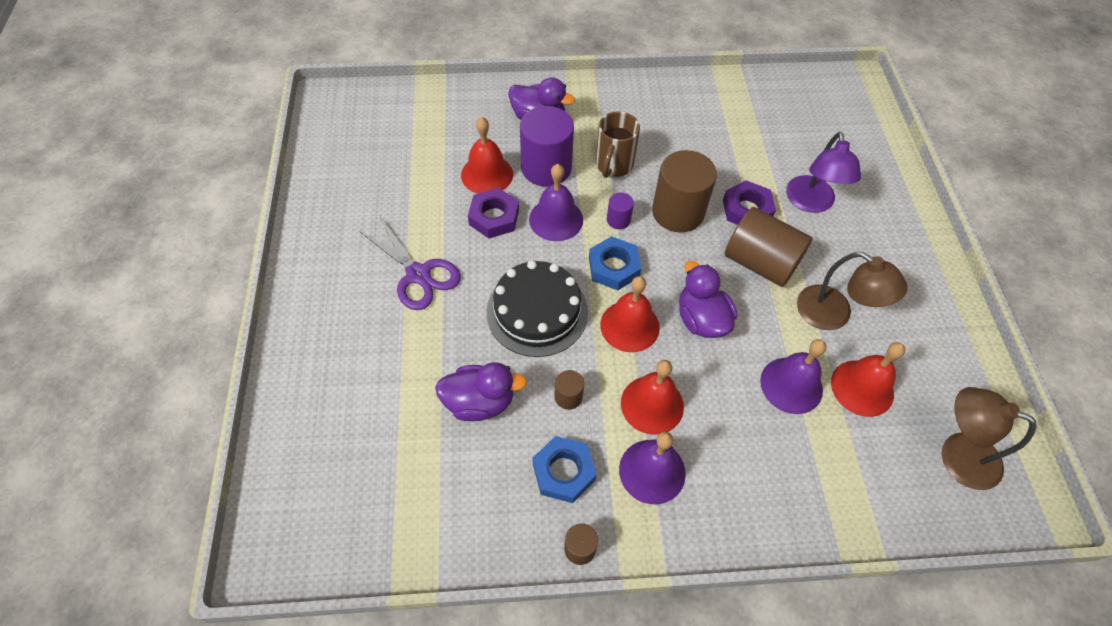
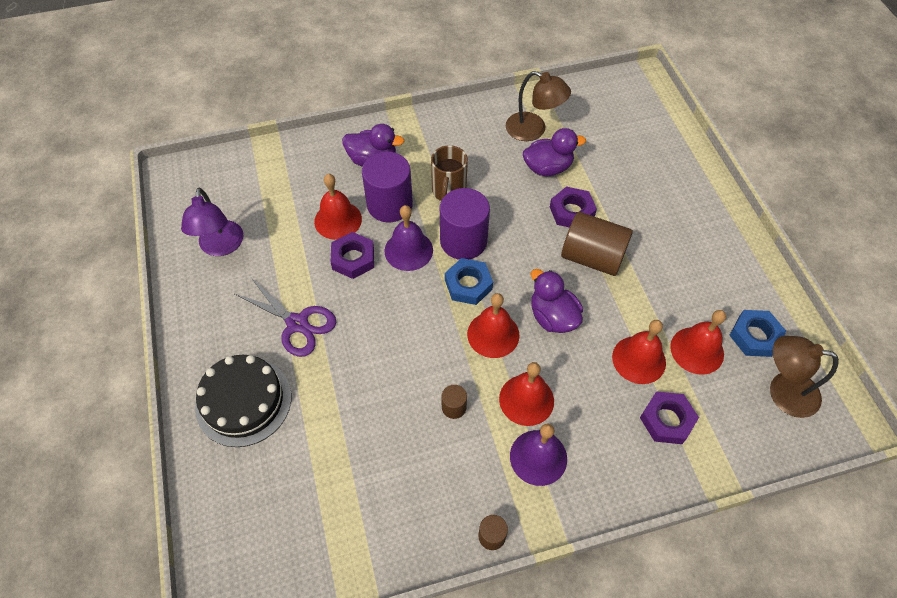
camera: 10 degrees left, 0 degrees up
purple duck [435,362,527,421] -> purple duck moved to [523,128,586,176]
black cake [486,260,588,357] -> black cake moved to [195,355,291,447]
blue nut [532,436,597,503] -> blue nut moved to [729,310,786,357]
purple cylinder [607,193,634,229] -> purple cylinder [440,188,490,260], size x2.18
brown cylinder [652,150,717,233] -> none
purple bell [760,339,827,414] -> red bell [612,320,666,384]
purple lamp [786,132,861,213] -> purple lamp moved to [181,188,244,256]
brown lamp [797,252,908,330] -> brown lamp moved to [506,71,571,141]
none -> purple nut [640,391,699,444]

